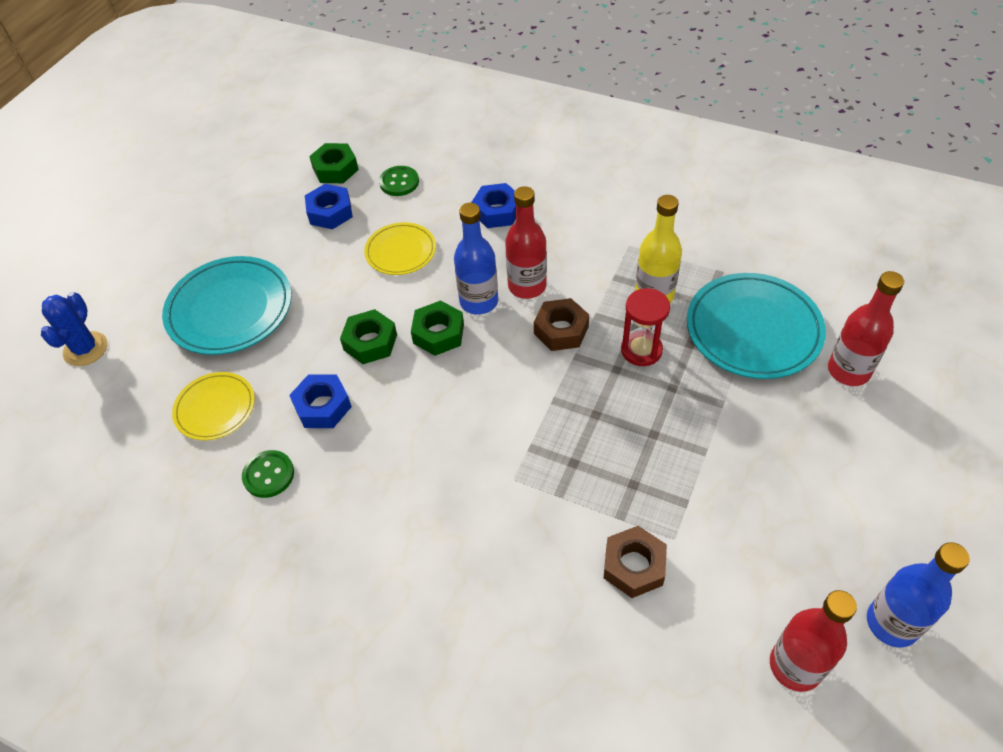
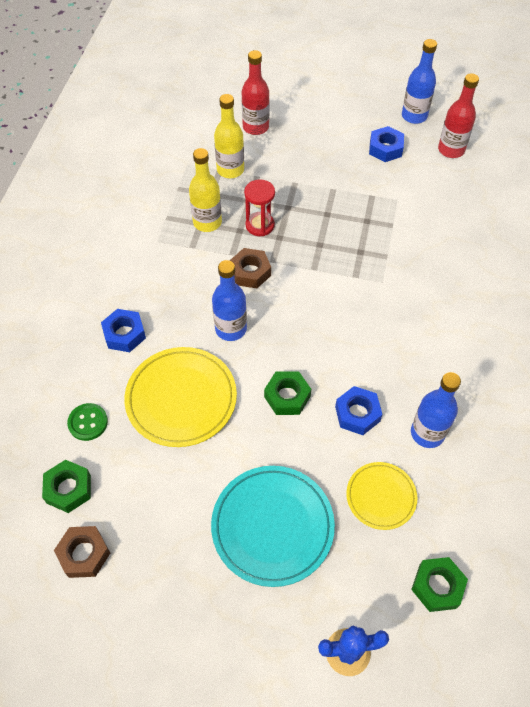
camera: 105 degrees left, 5 degrees up
green button [242,450,294,498] -> blue bottle [411,372,461,448]
blue nut [305,184,353,229] -> blue nut moved to [369,126,404,162]
yellow plate [364,222,436,275] -> yellow plate [124,347,237,447], size x1.70
green nut [411,301,464,356] -> green nut moved to [411,557,468,612]
red bottle [505,186,547,299] -> none
brown nut [604,526,667,598] -> brown nut moved to [54,526,110,578]
turquoise plate [687,273,826,379] -> yellow bottle [214,94,244,178]

